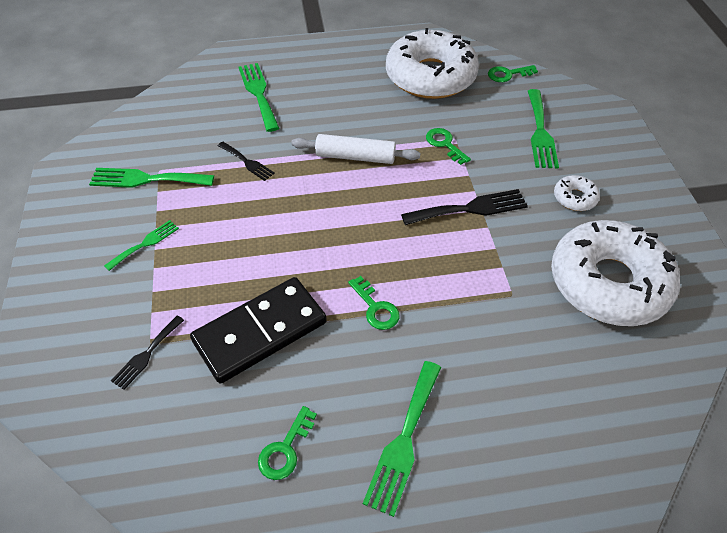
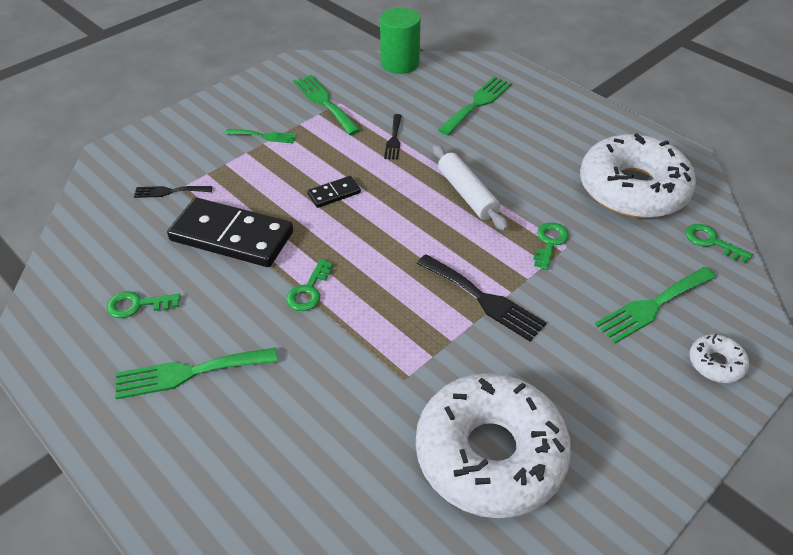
camera: 55 degrees right, 5 degrees down
white donut [554,175,600,211] -> white donut moved to [689,334,749,383]
none -> black domino [307,176,361,208]
none -> green cylinder [380,8,421,74]

